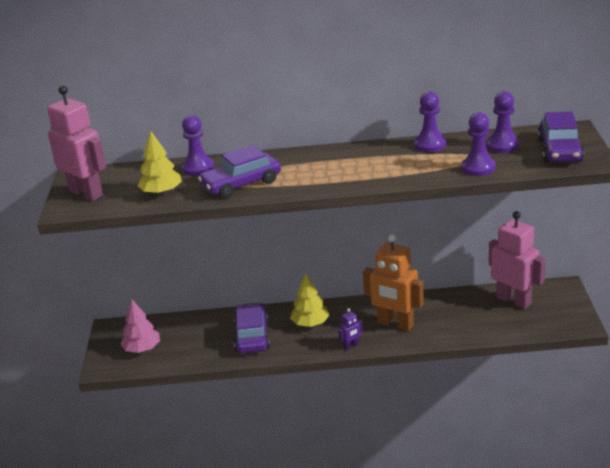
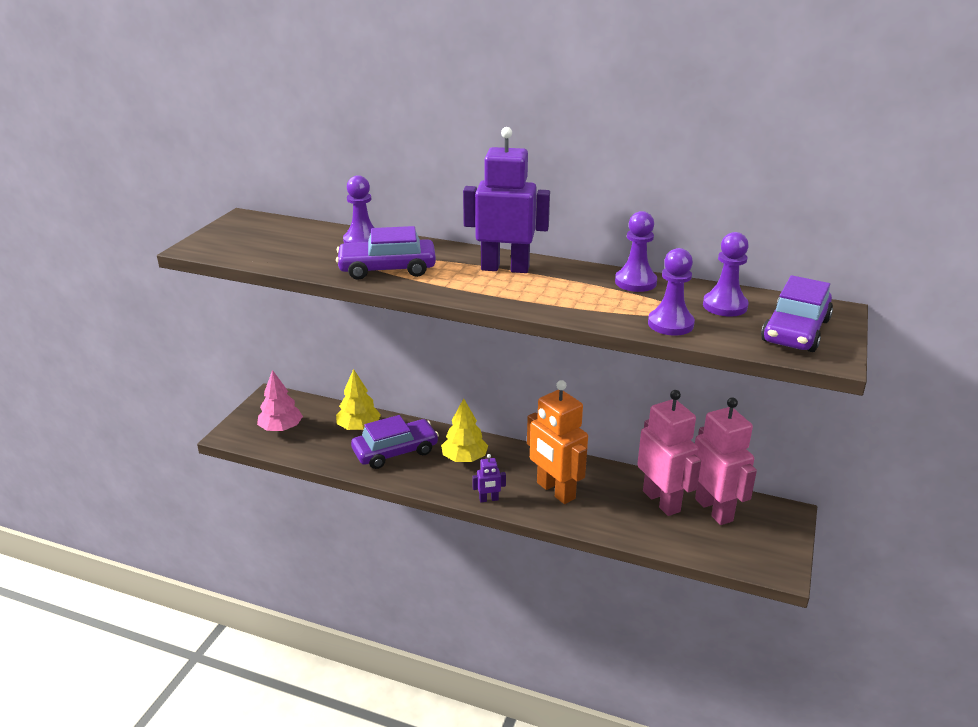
camera: 20 degrees right, 0 degrees up
pink robot [47,86,106,201] -> pink robot moved to [637,390,701,516]
yellow tree [137,131,182,195] -> yellow tree moved to [336,369,381,430]
purple car [234,302,270,353] -> purple car turned 45 degrees clockwise [351,415,439,469]
none -> purple robot [463,127,550,273]

